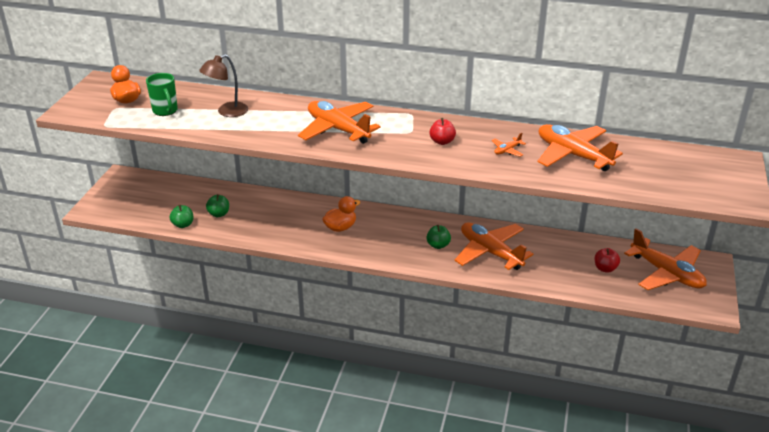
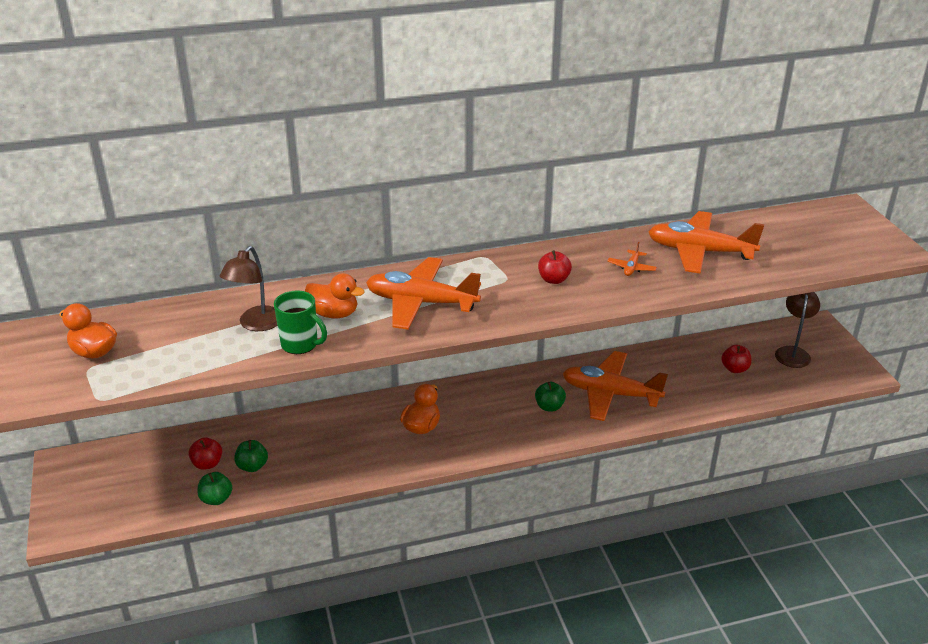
camera: 30 degrees left, 0 degrees up
green mug [146,73,178,116] -> green mug moved to [274,291,327,354]
orange plane [624,228,707,290] -> brown lamp [775,292,820,368]
none -> red apple [188,437,222,470]
none -> orange duck [305,273,365,318]

